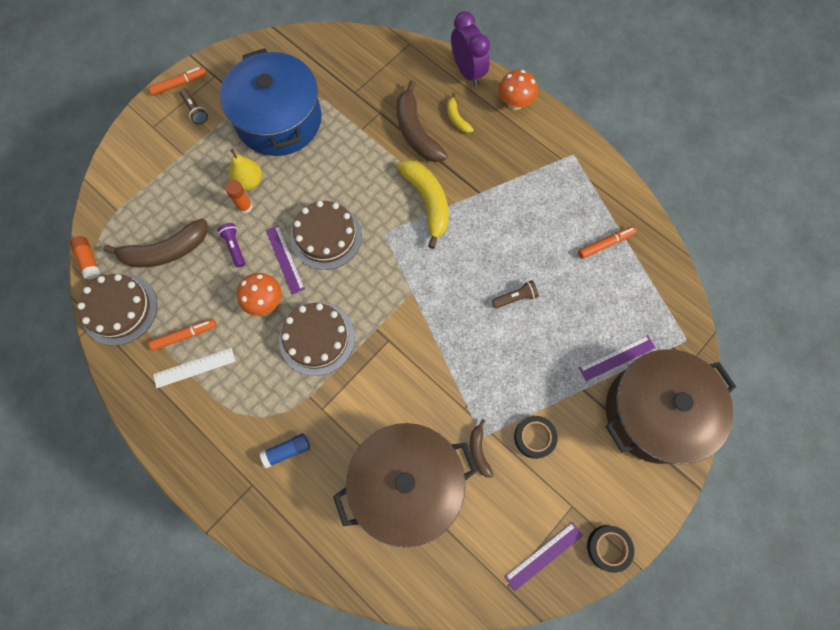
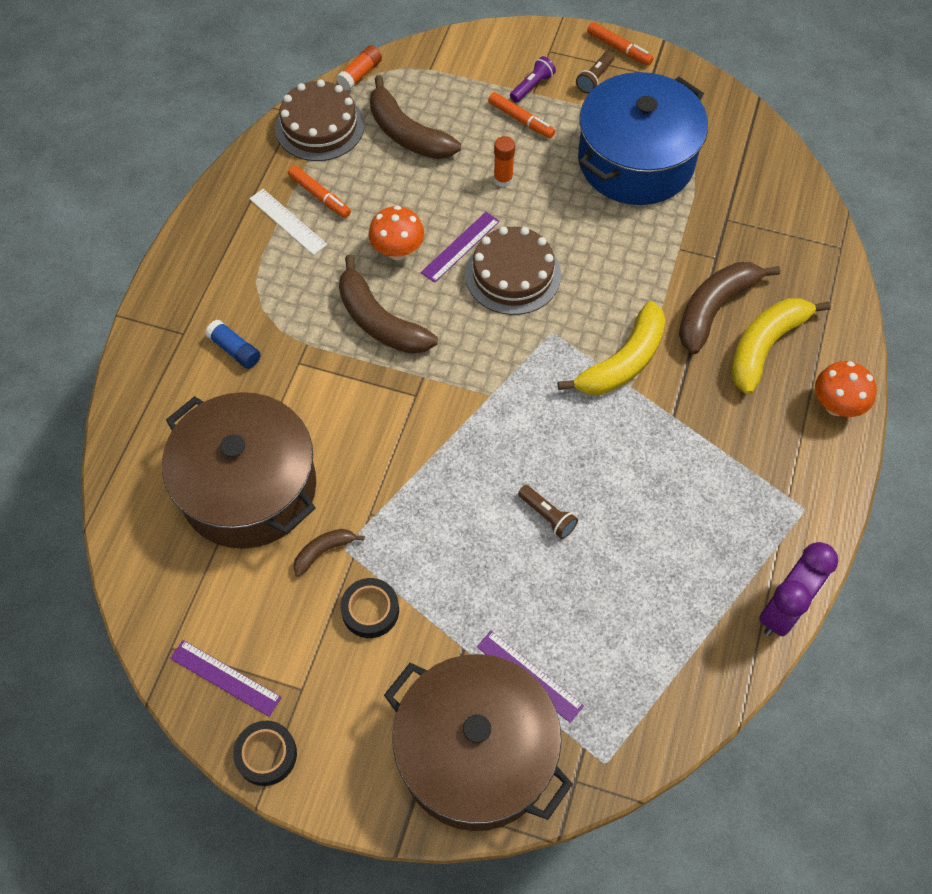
camera: 65 degrees right, 10 degrees down
purple flashlight [217,223,245,268] -> purple flashlight moved to [510,56,556,103]
yellow pear [229,149,262,191] -> none
brown cake [279,303,355,376] -> brown banana [339,255,438,354]
yellow banana [447,93,474,133] -> yellow banana [731,298,831,395], size x1.97
purple clock [451,11,490,86] -> purple clock moved to [759,542,838,636]
orange marker [578,226,636,259] -> orange marker moved to [488,92,555,138]

